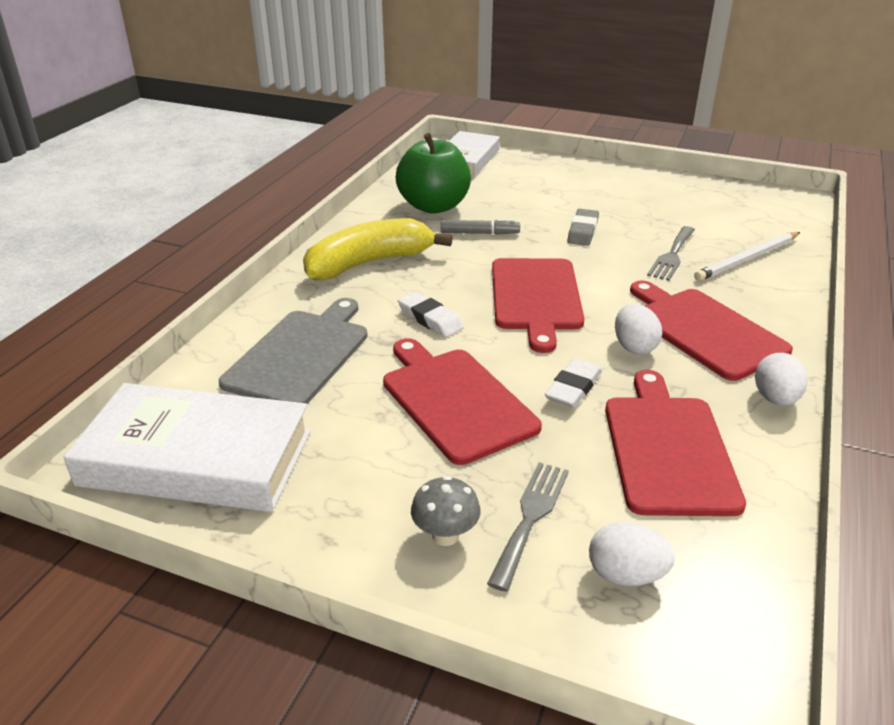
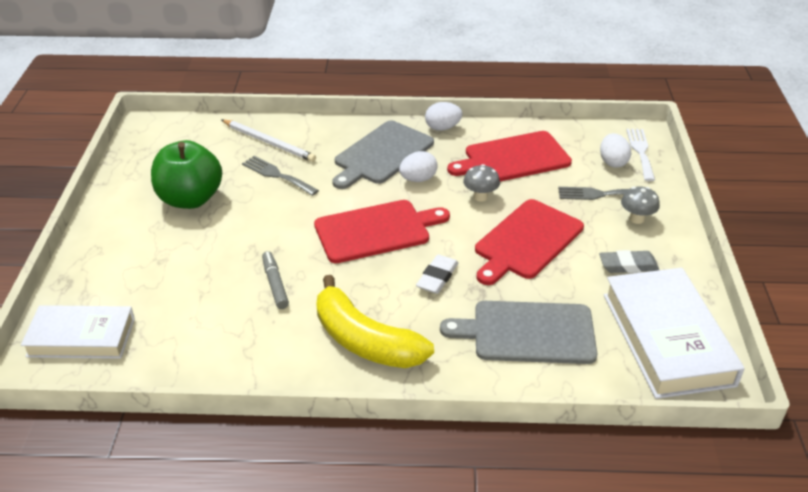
camera: 110 degrees left, 5 degrees up
green apple [396,133,471,214] -> green apple moved to [151,140,222,209]
white eraser [545,359,602,408] -> grey mushroom [463,164,500,202]
grey eraser [567,209,599,246] -> grey eraser moved to [599,250,659,273]
red cutting board [630,281,793,381] -> grey cutting board [332,120,434,189]
grey fork [647,226,695,281] -> grey fork turned 150 degrees counterclockwise [242,156,319,196]
none -> white fork [626,129,655,181]

